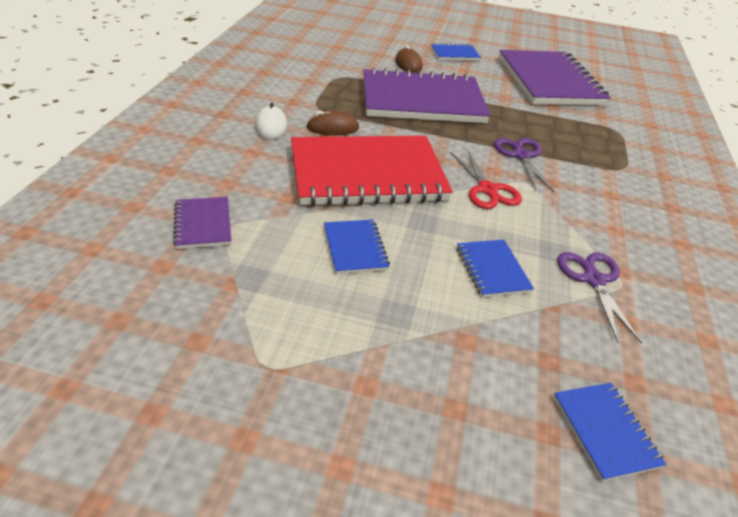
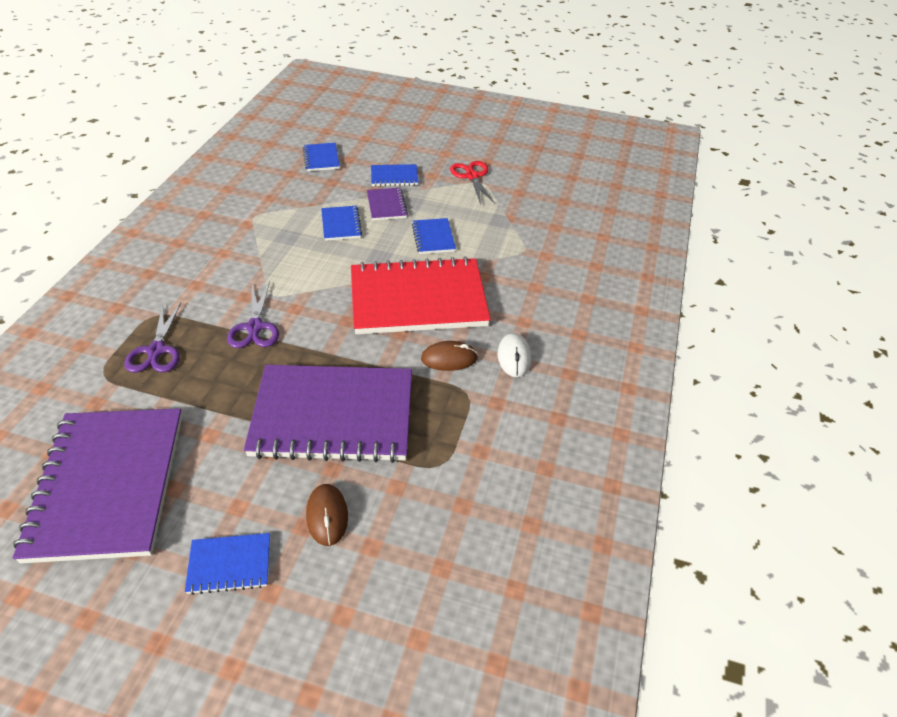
camera: 175 degrees left, 5 degrees up
purple notebook [173,197,231,249] -> purple notebook moved to [367,188,408,221]
red scissors [450,149,522,209] -> red scissors moved to [450,161,495,205]
purple scissors [557,252,642,344] -> purple scissors moved to [124,302,181,373]
none -> blue notebook [371,164,418,186]

